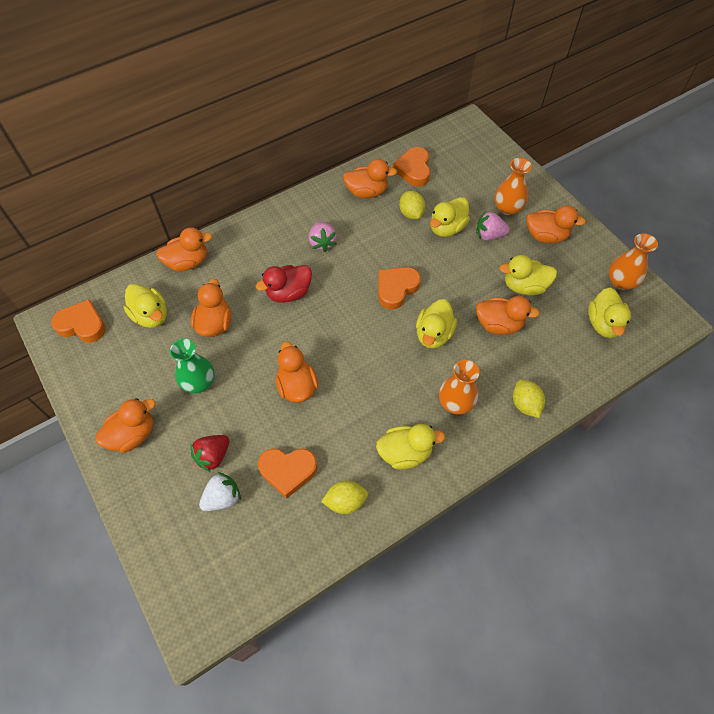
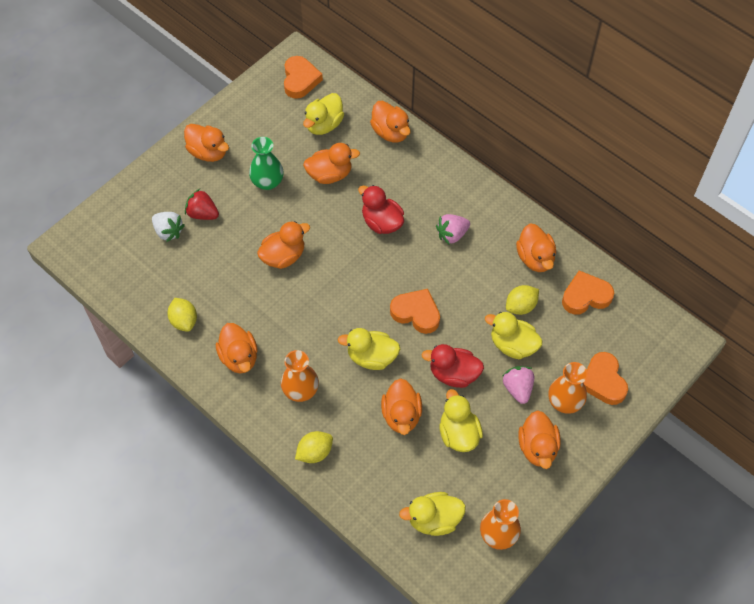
camera: 75 degrees right, 0 degrees up
orange heart [258,448,317,499] -> orange heart moved to [583,352,628,405]
yellow duck [376,424,445,469] -> orange duck [216,323,258,374]
none -> red duck [421,344,484,388]

